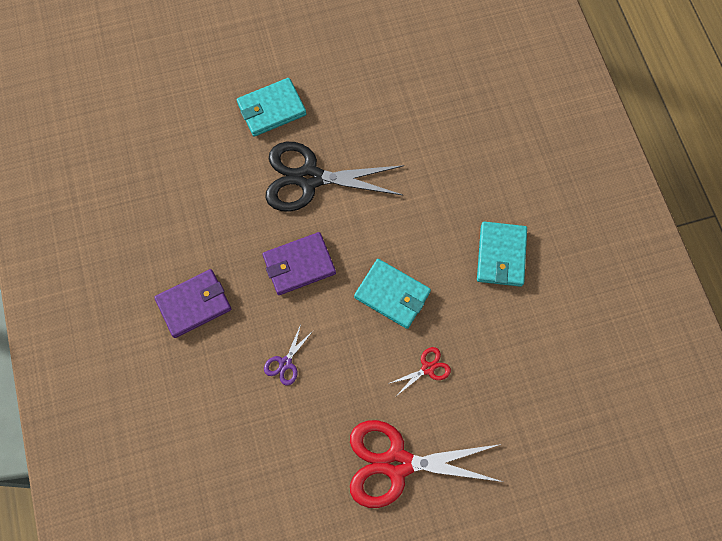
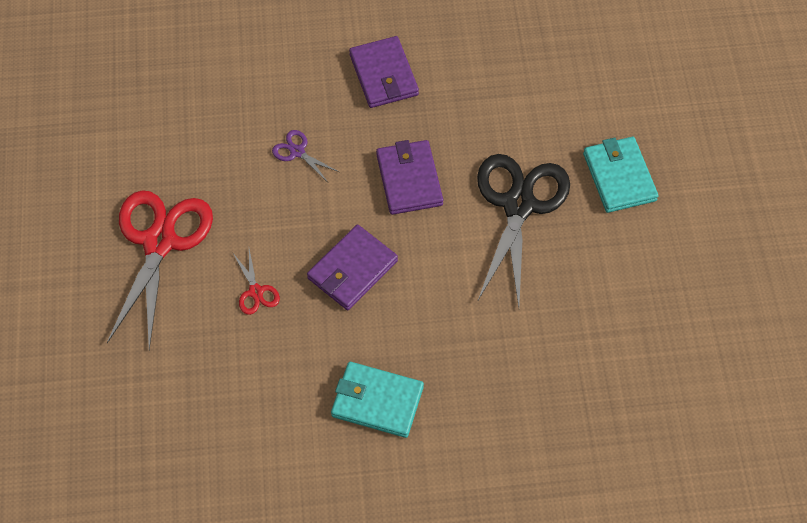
camera: 100 degrees right, 10 degrees down
turquoise wallet [354,259,431,329] -> purple wallet [307,225,398,310]

